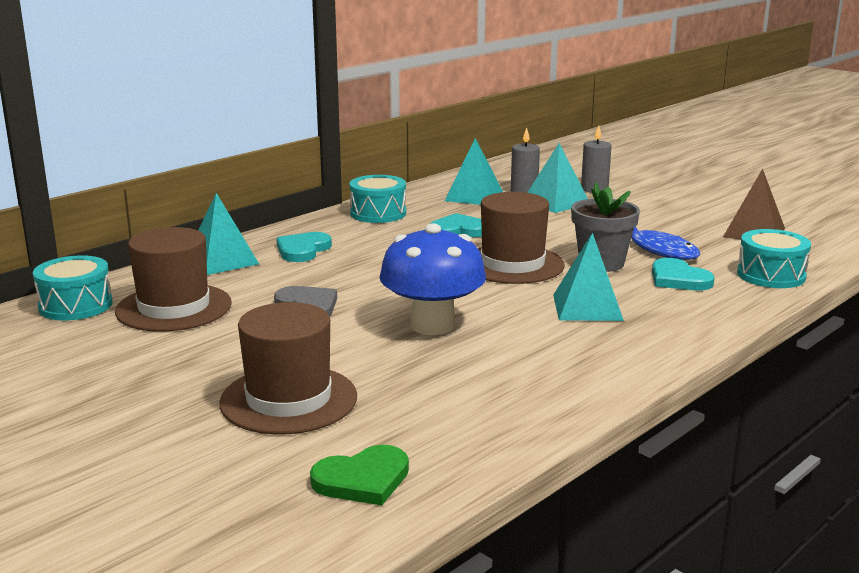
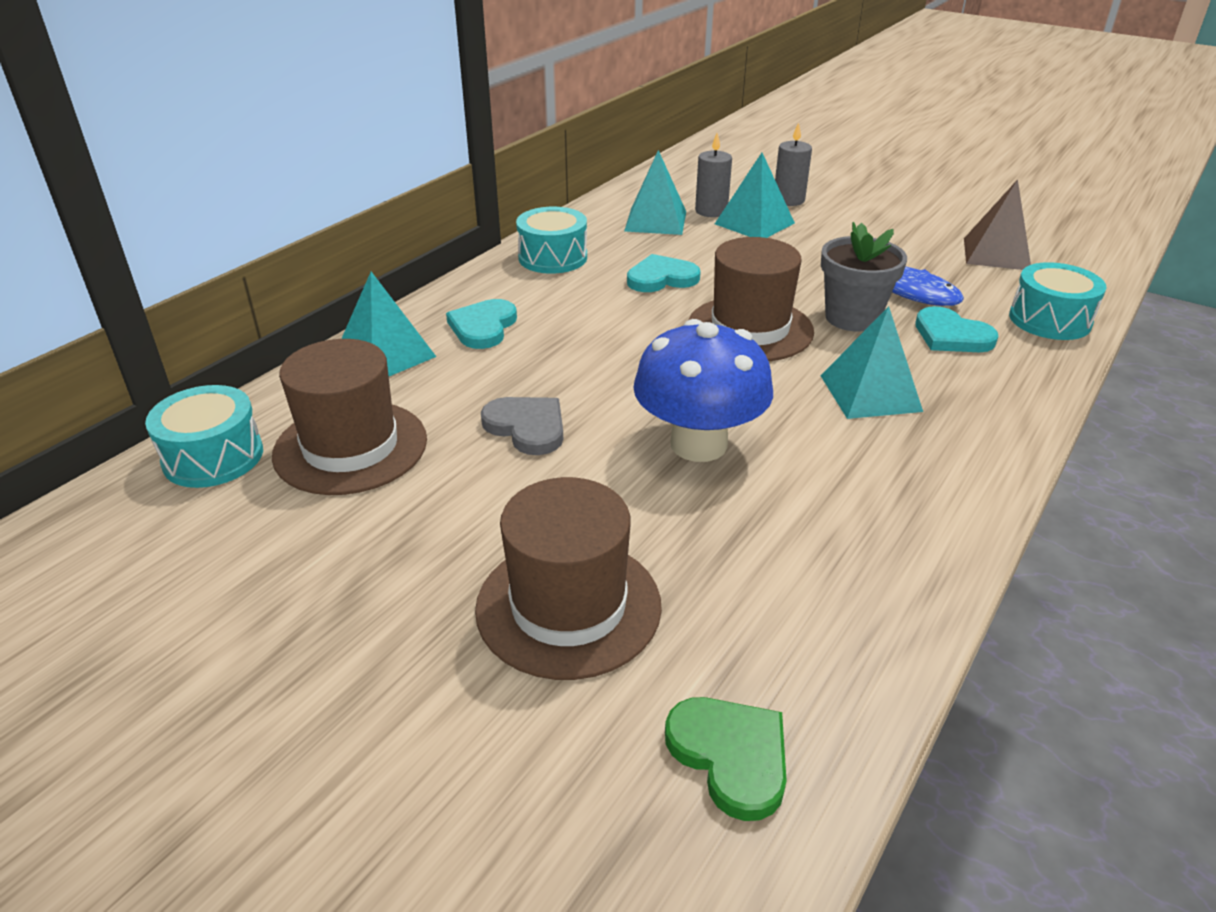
camera: 10 degrees left, 15 degrees up
green heart [310,445,409,505] -> green heart turned 90 degrees counterclockwise [665,697,787,821]

